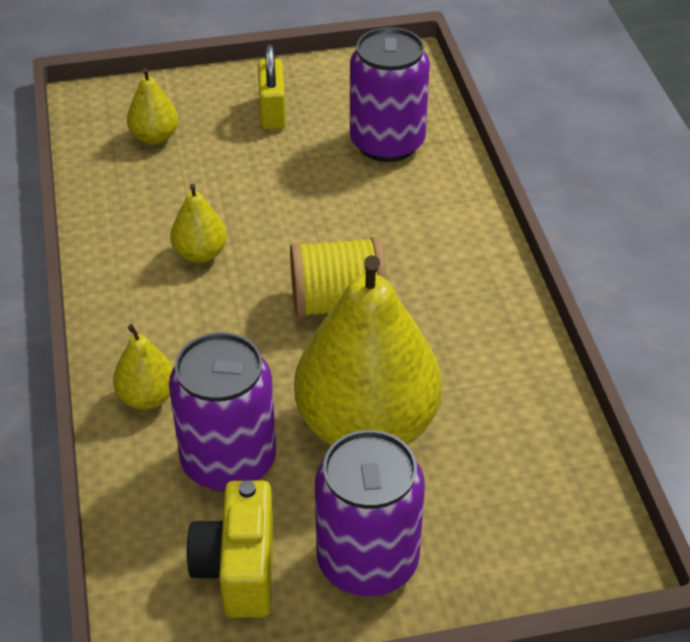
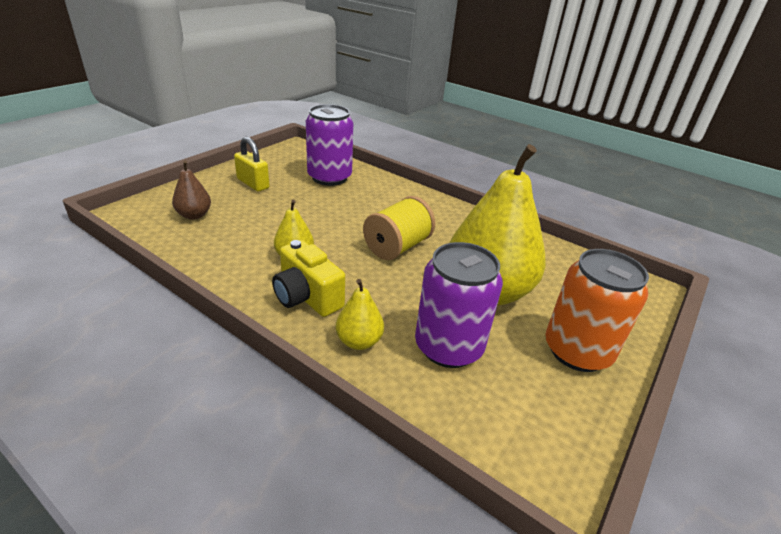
camera: 45 degrees left, 10 degrees down
yellow pear [127,68,179,145] -> brown pear [172,161,211,220]
yellow camera [186,480,274,618] -> yellow camera moved to [272,240,345,317]
purple can [315,430,425,596] -> orange can [545,249,649,372]

